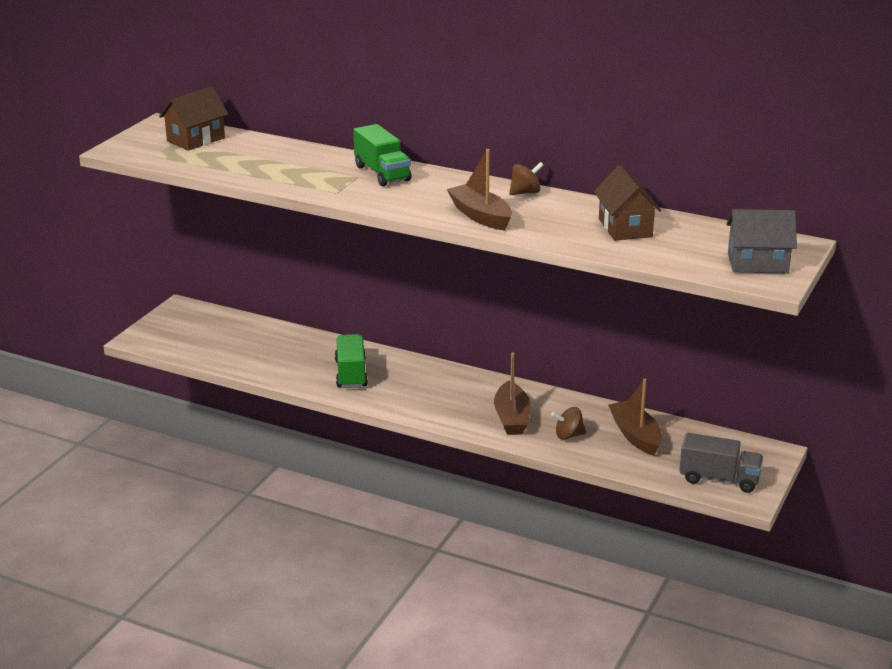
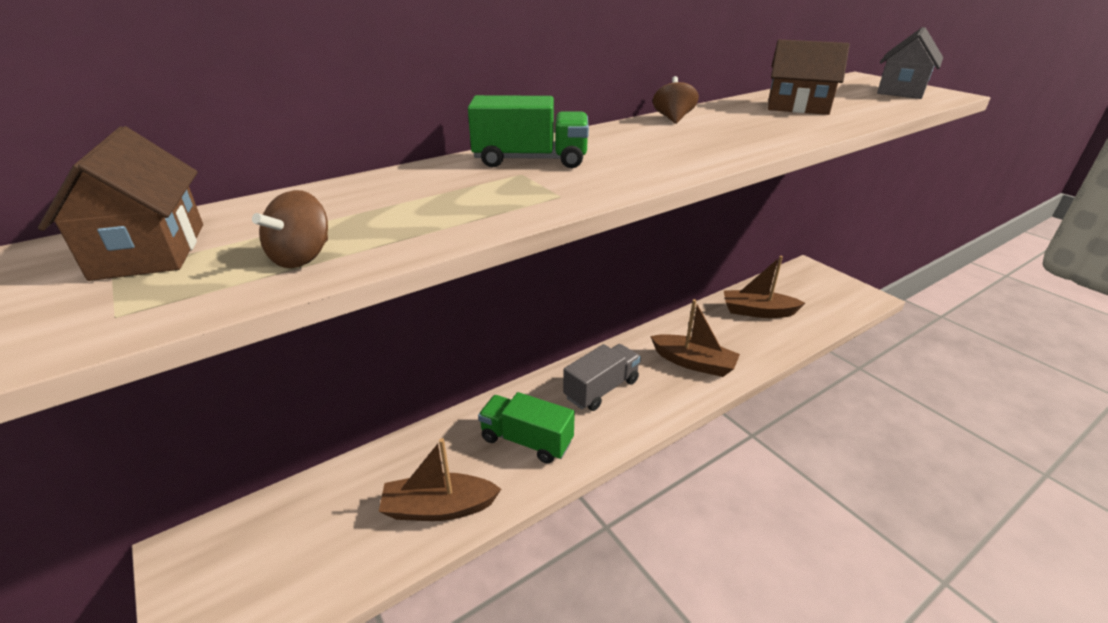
camera: 60 degrees left, 5 degrees up
brown boat [447,149,512,231] -> brown boat moved to [379,438,501,521]
brown spinning top [551,407,586,440] -> brown spinning top moved to [252,190,328,268]
grey truck [679,433,763,493] -> grey truck moved to [563,344,641,411]

